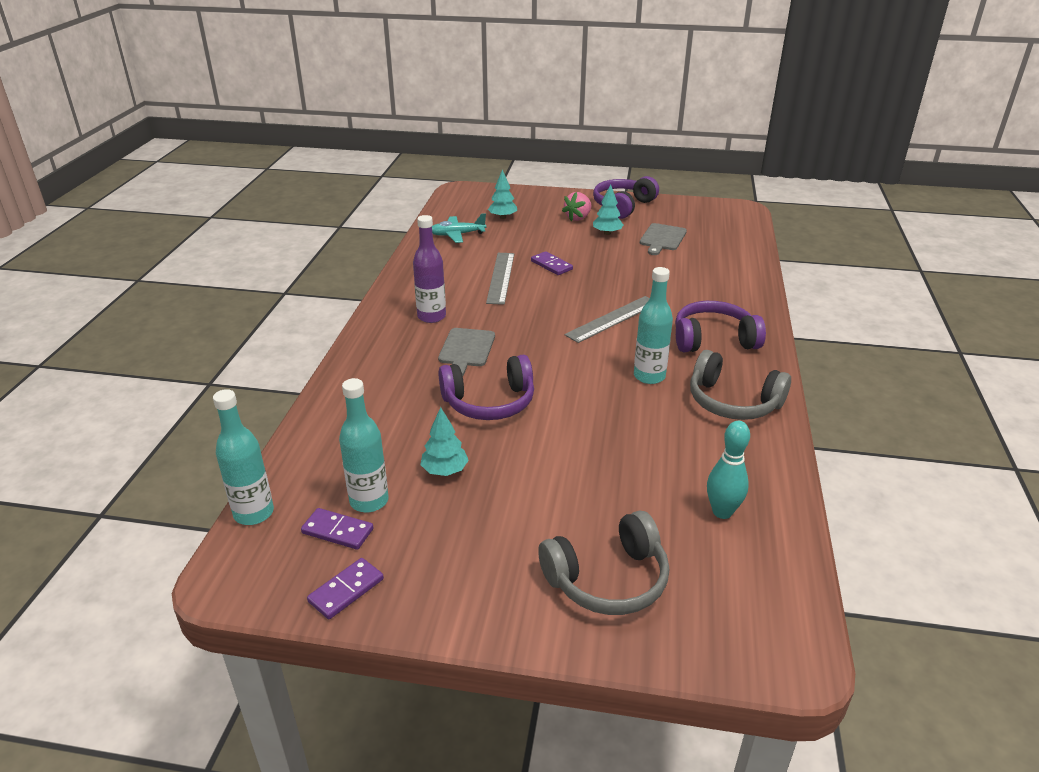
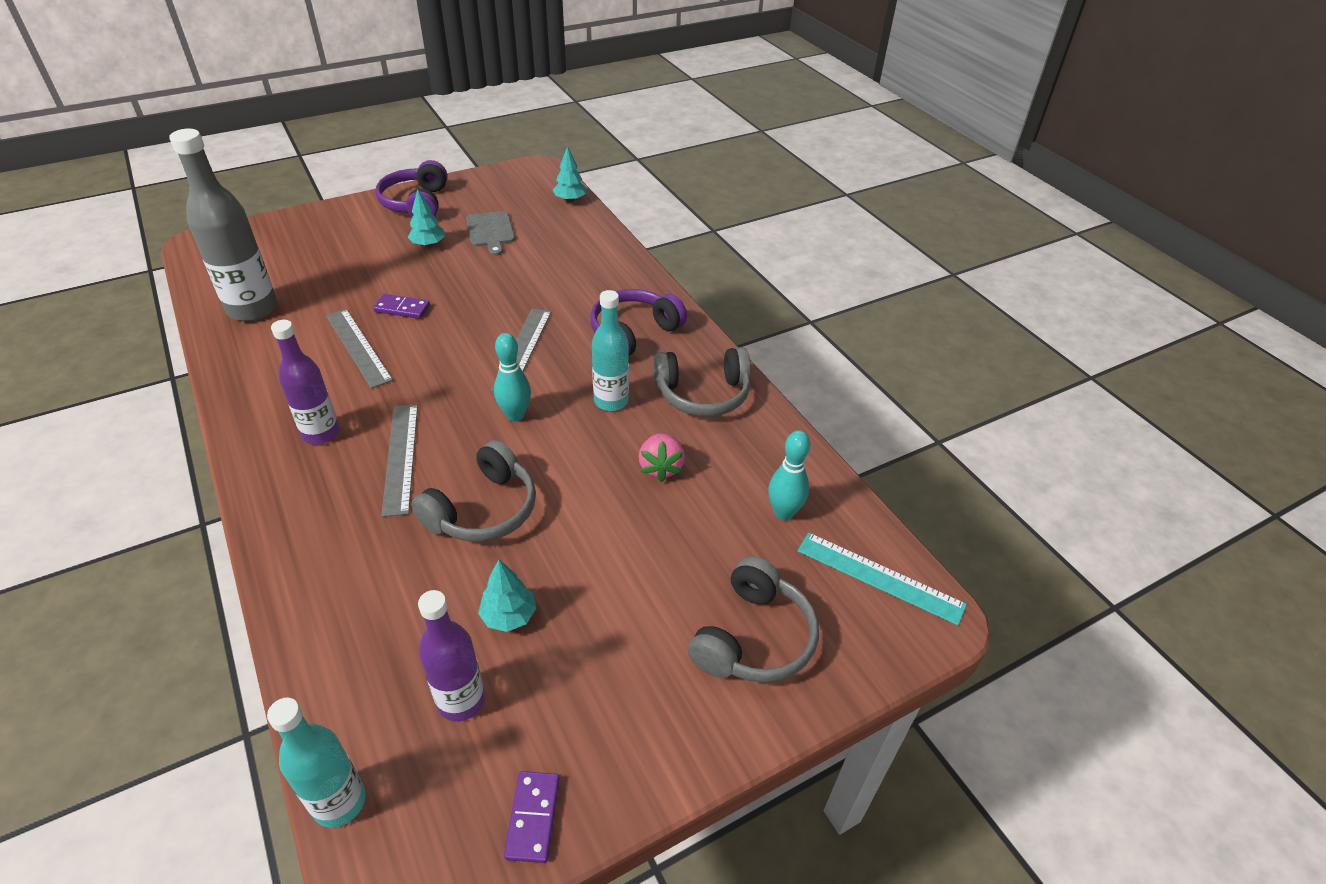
camera: 40 degrees left, 10 degrees up
purple domino [301,508,374,550] -> none
turquoise bottle [339,378,389,512] -> purple bottle [418,590,485,722]
turquoise plane [432,213,486,243] -> grey bottle [169,129,277,321]
grey cutting board [438,328,495,376] -> grey ruler [381,405,418,517]
purple headphones [439,354,534,420] -> grey headphones [411,440,536,542]
turquoise tree [488,169,517,219] -> turquoise tree moved to [553,146,586,202]
pink strawberry [562,192,591,221] -> pink strawberry moved to [639,433,685,482]
none -> turquoise bowling pin [494,333,531,422]
none -> turquoise ruler [798,533,967,626]

